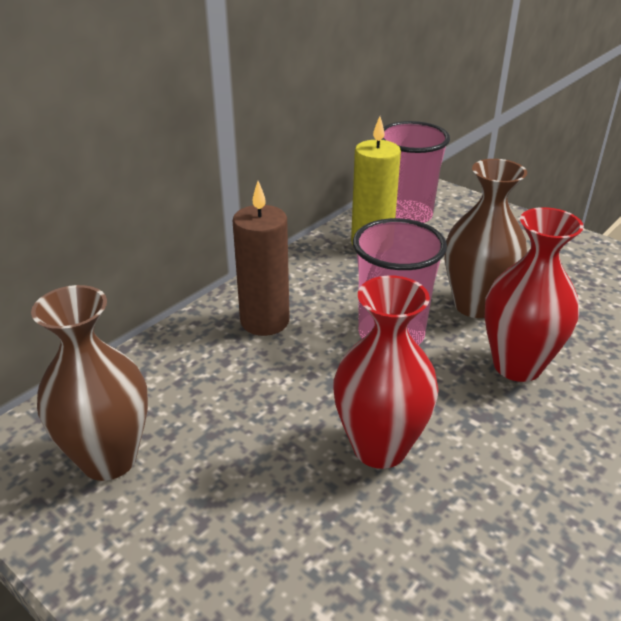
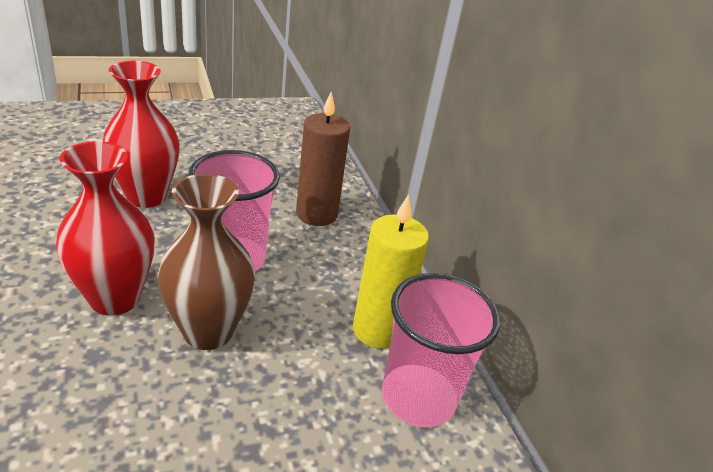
camera: 115 degrees right, 0 degrees up
brown vase [31,285,148,481] -> none

